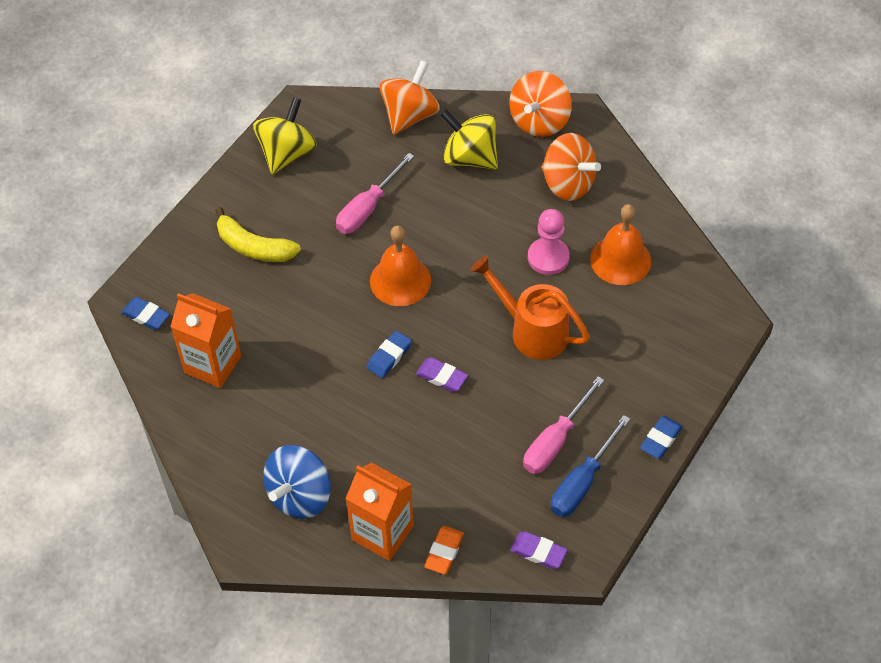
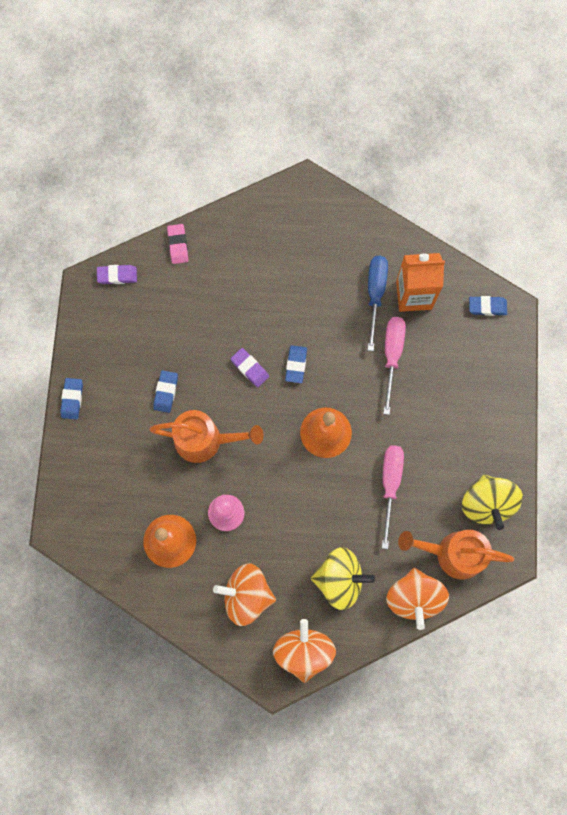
camera: 150 degrees right, 20 degrees up
yellow banana [215,207,301,262] -> none
blue spinning top [263,445,331,519] -> none
orange carton [346,462,413,561] -> none
purple eraser [416,357,468,392] -> purple eraser turned 45 degrees clockwise [230,348,269,387]
orange eraser [425,526,464,574] -> pink eraser [167,224,189,264]
pink screwdriver [523,376,604,474] -> pink screwdriver moved to [383,317,406,415]
blue screwdriver [551,415,630,517] -> blue screwdriver moved to [368,256,388,351]
none -> blue eraser [153,370,178,413]
none -> orange watering can [398,530,514,580]

